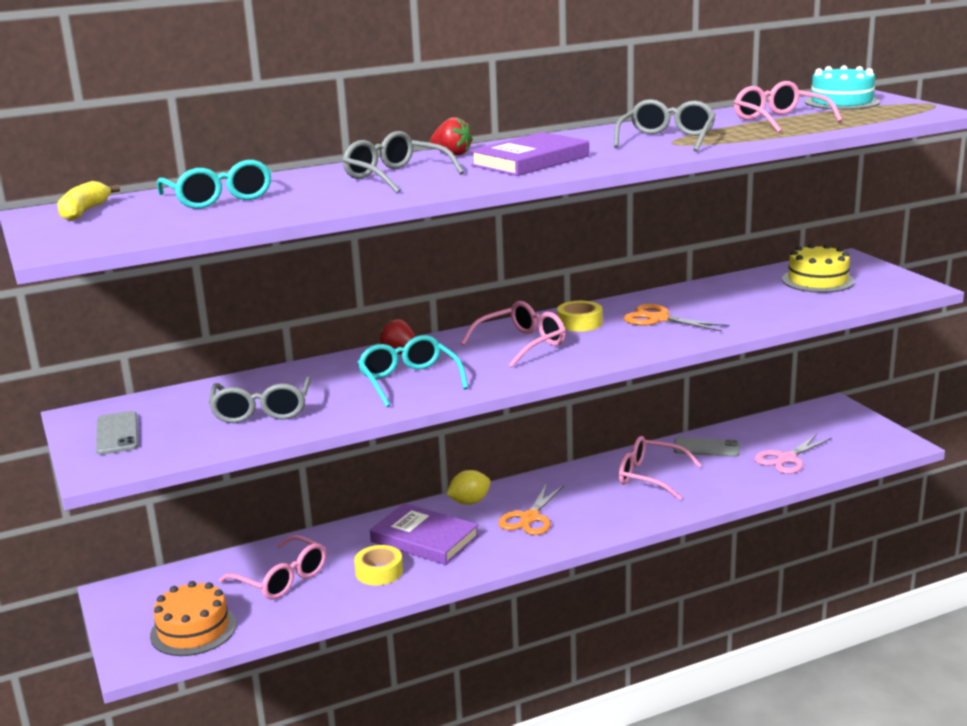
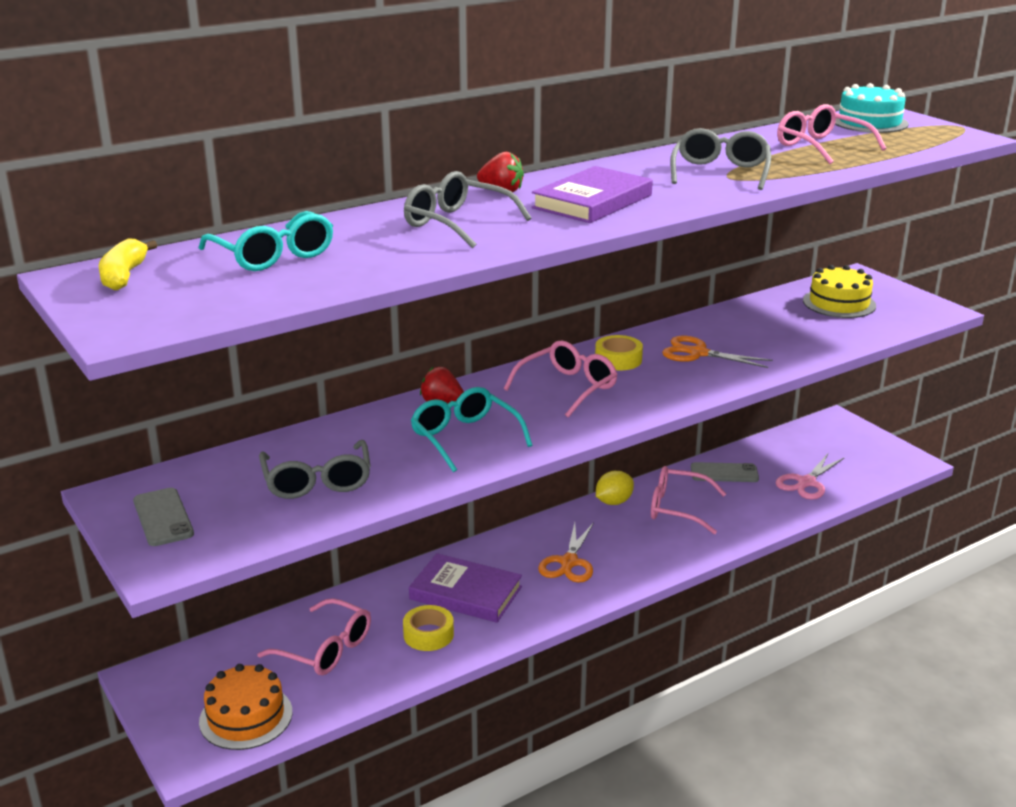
camera: 10 degrees left, 5 degrees up
yellow lemon [446,470,491,505] -> yellow lemon moved to [596,471,634,505]

